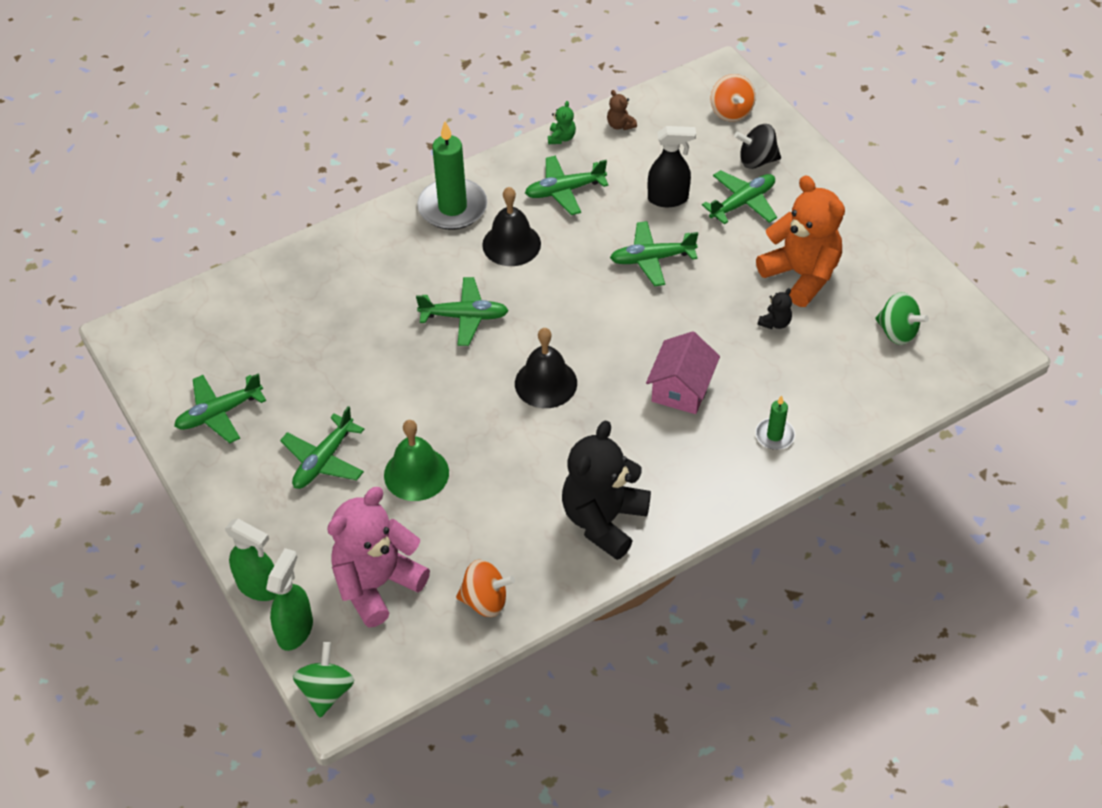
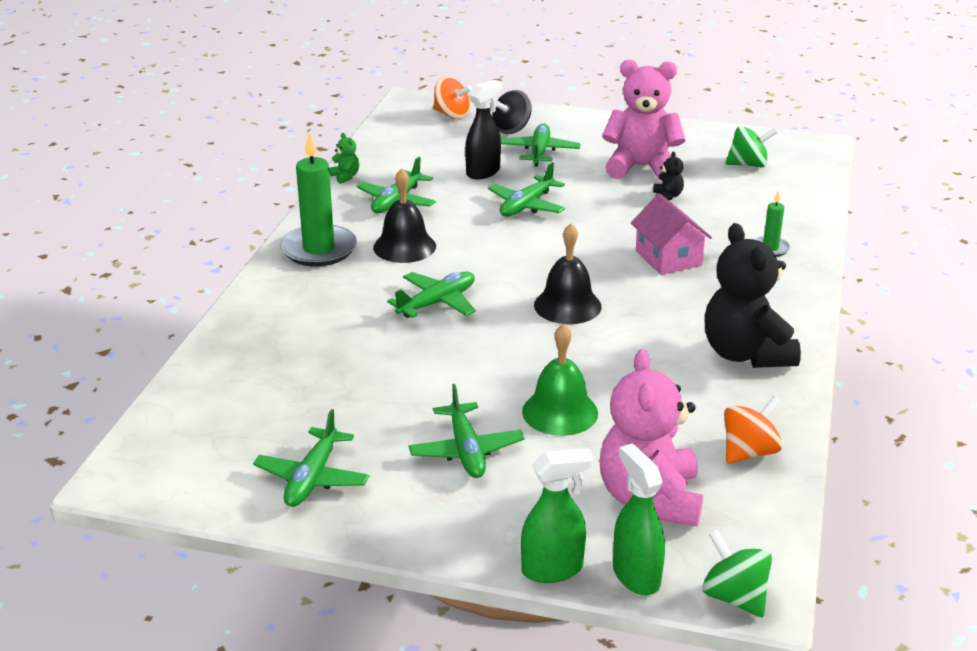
camera: 45 degrees left, 20 degrees down
brown teddy bear [607,90,637,130] -> none
orange teddy bear [756,175,845,307] -> pink teddy bear [602,60,685,179]

